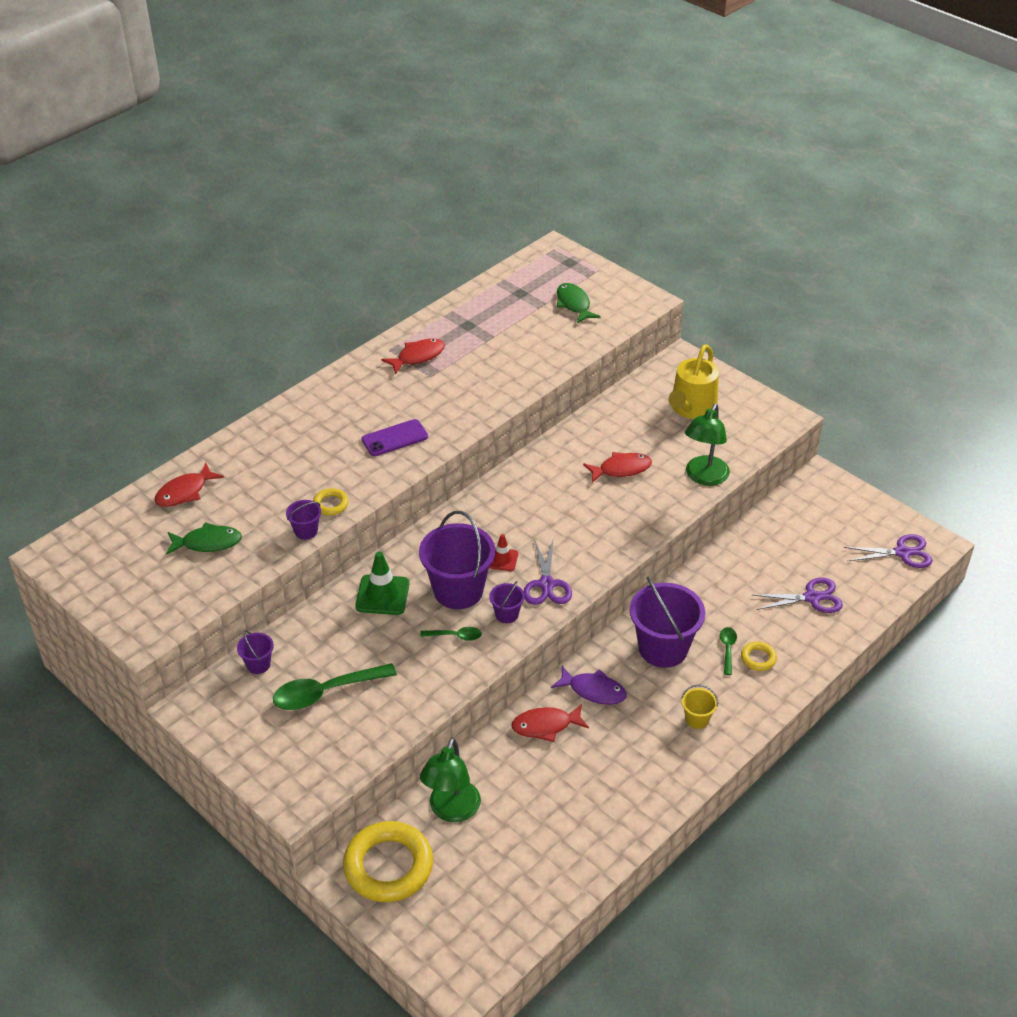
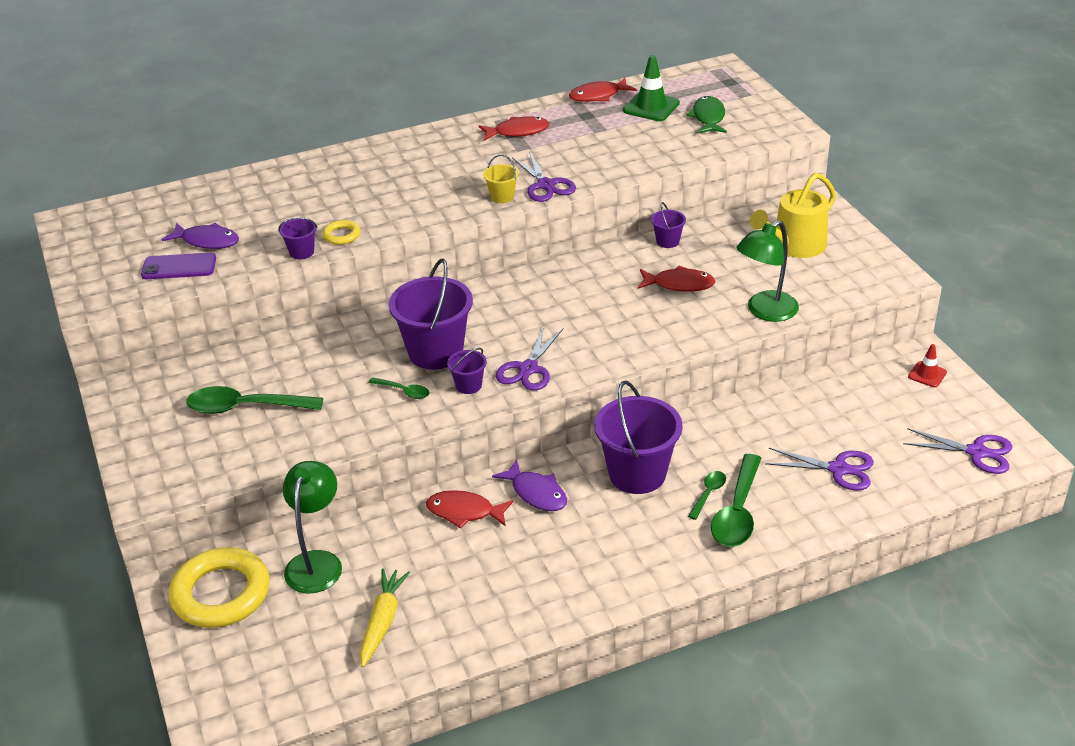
camera: 25 degrees right, 5 degrees down
red fish [154,463,224,507] -> red fish moved to [569,78,637,102]
green fish [166,522,242,555] -> purple fish [161,223,239,249]
purple bucket [237,630,274,674] -> purple bucket moved to [651,202,686,248]
green traffic cone [355,552,409,615] -> green traffic cone moved to [623,55,680,121]
purple phone [362,419,428,456] -> purple phone moved to [141,253,216,279]
green lamp [420,738,481,822] -> green lamp turned 150 degrees clockwise [283,461,342,593]
red traffic cone [489,534,518,571] -> red traffic cone moved to [908,344,947,387]
yellow bucket [681,685,718,729] -> yellow bucket moved to [483,154,519,203]
yellow ring [741,642,777,671] -> green spoon [711,454,761,547]
none -> yellow carrot [360,568,410,667]
none -> purple scissors [512,152,576,202]

